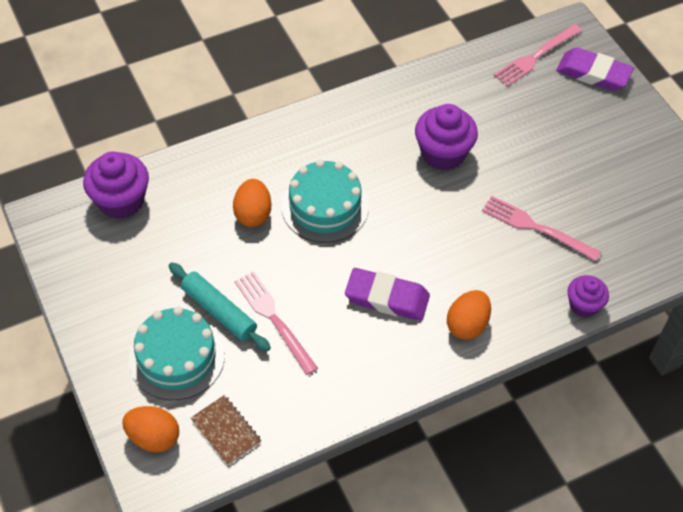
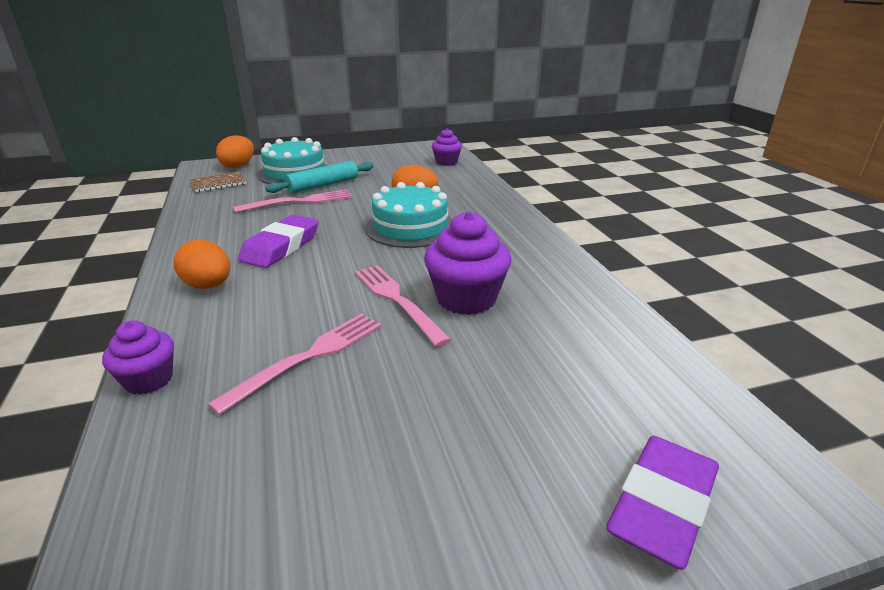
camera: 100 degrees right, 25 degrees down
purple cupcake [83,151,149,219] -> purple cupcake [432,128,462,166], size x0.61
pink fork [494,24,582,87] -> pink fork moved to [355,265,451,347]

